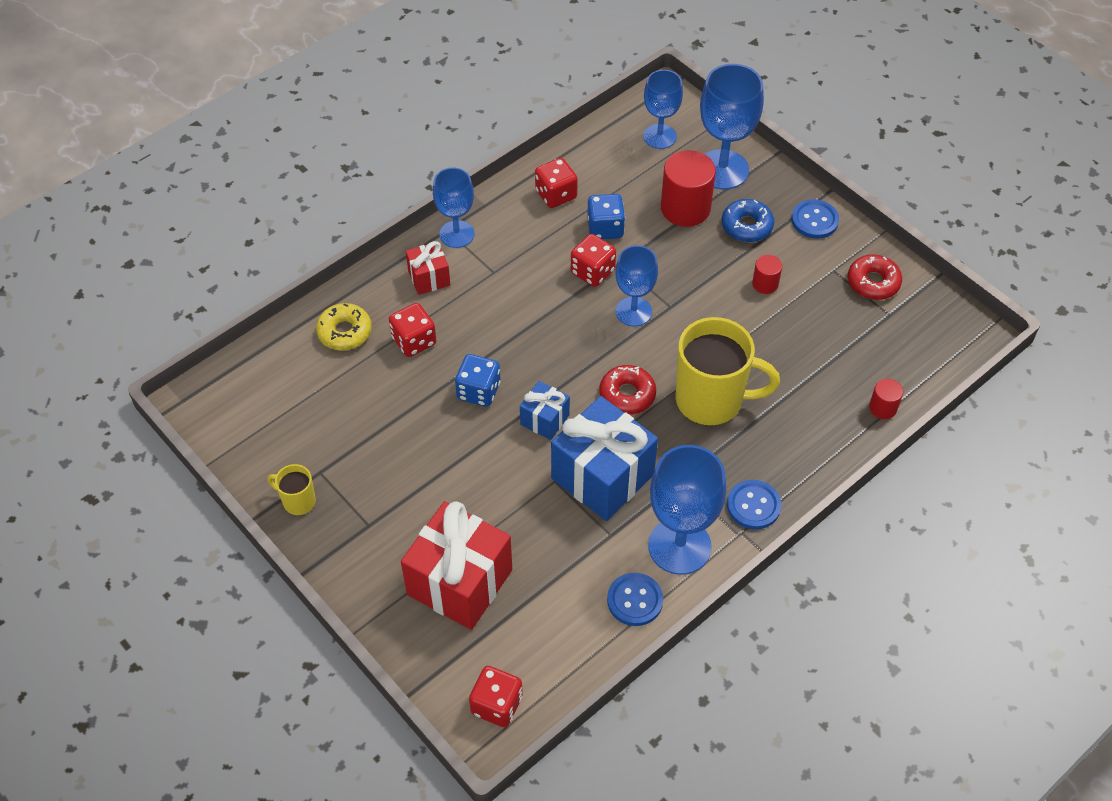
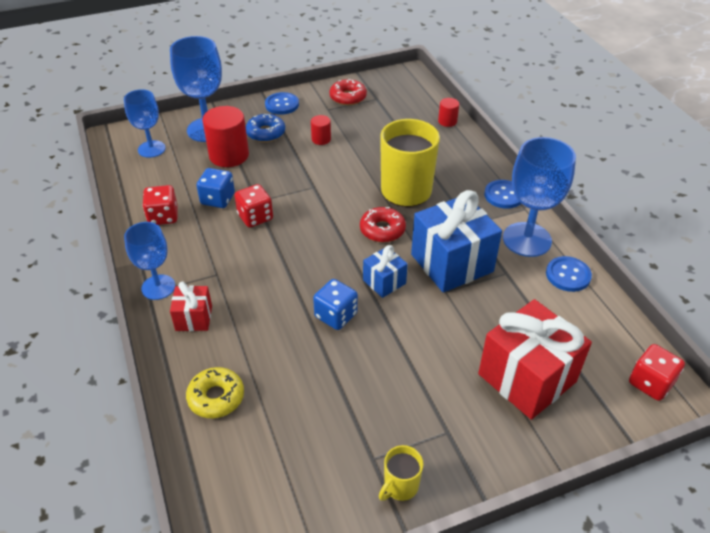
camera: 70 degrees left, 10 degrees down
red dice [389,303,436,357] -> none
blue goblet [615,245,658,326] -> none

